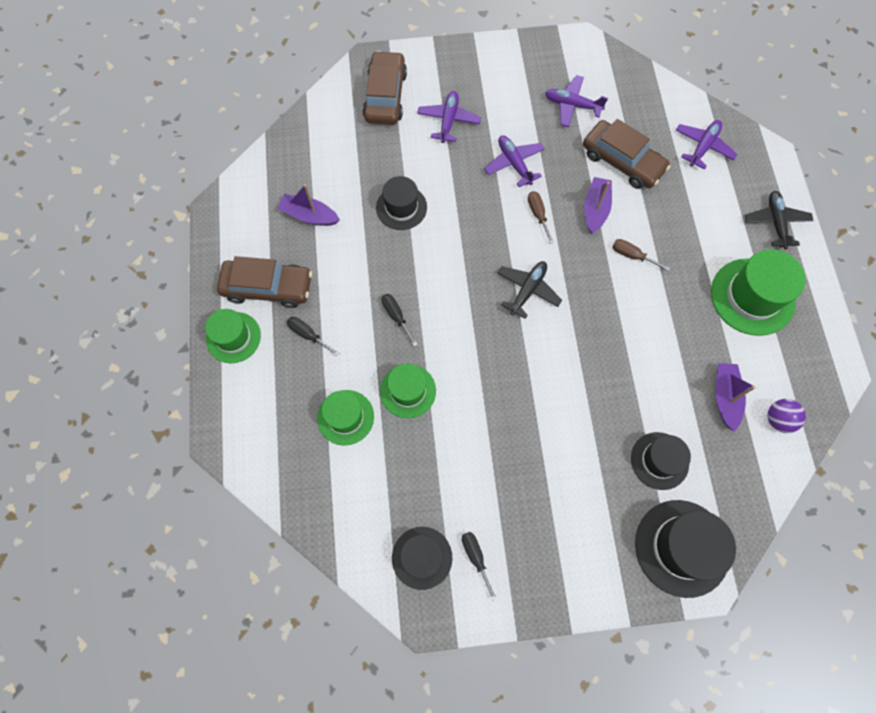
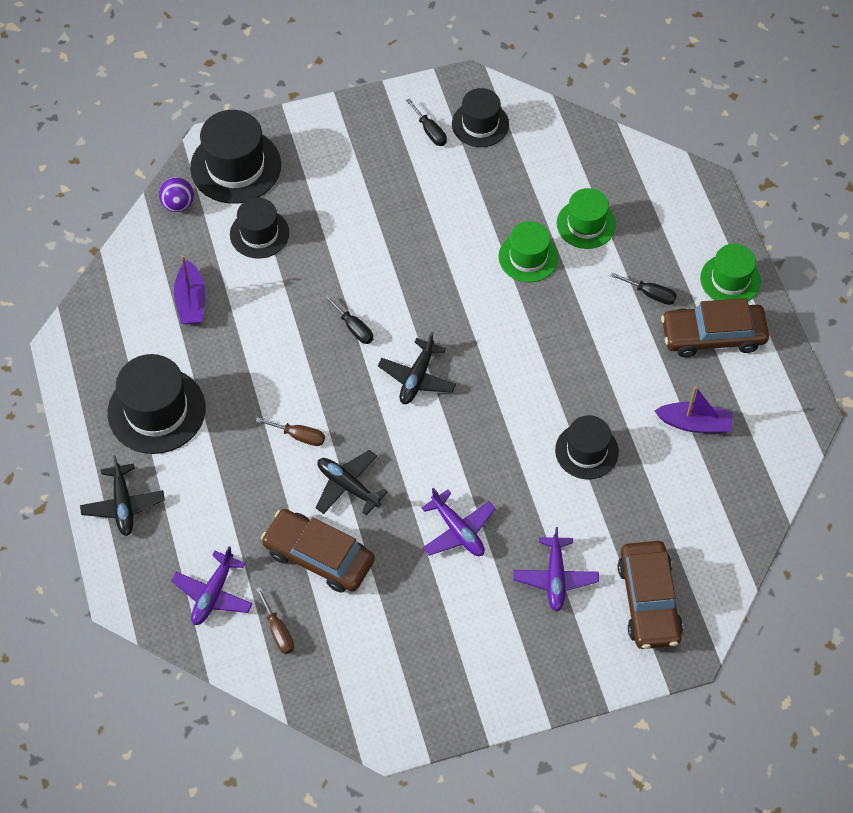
camera: 170 degrees right, 10 degrees down
black screwdriver [381,294,418,347] -> black screwdriver moved to [324,294,373,344]
brown screwdriver [528,191,554,244] -> brown screwdriver moved to [256,587,294,654]
purple plane [545,75,608,127] -> none
purple boat [584,177,612,234] -> black plane [316,450,388,515]
green hat [711,249,806,336] -> black hat [108,354,206,454]
purple ball [768,399,806,433] -> purple ball moved to [159,177,194,212]

